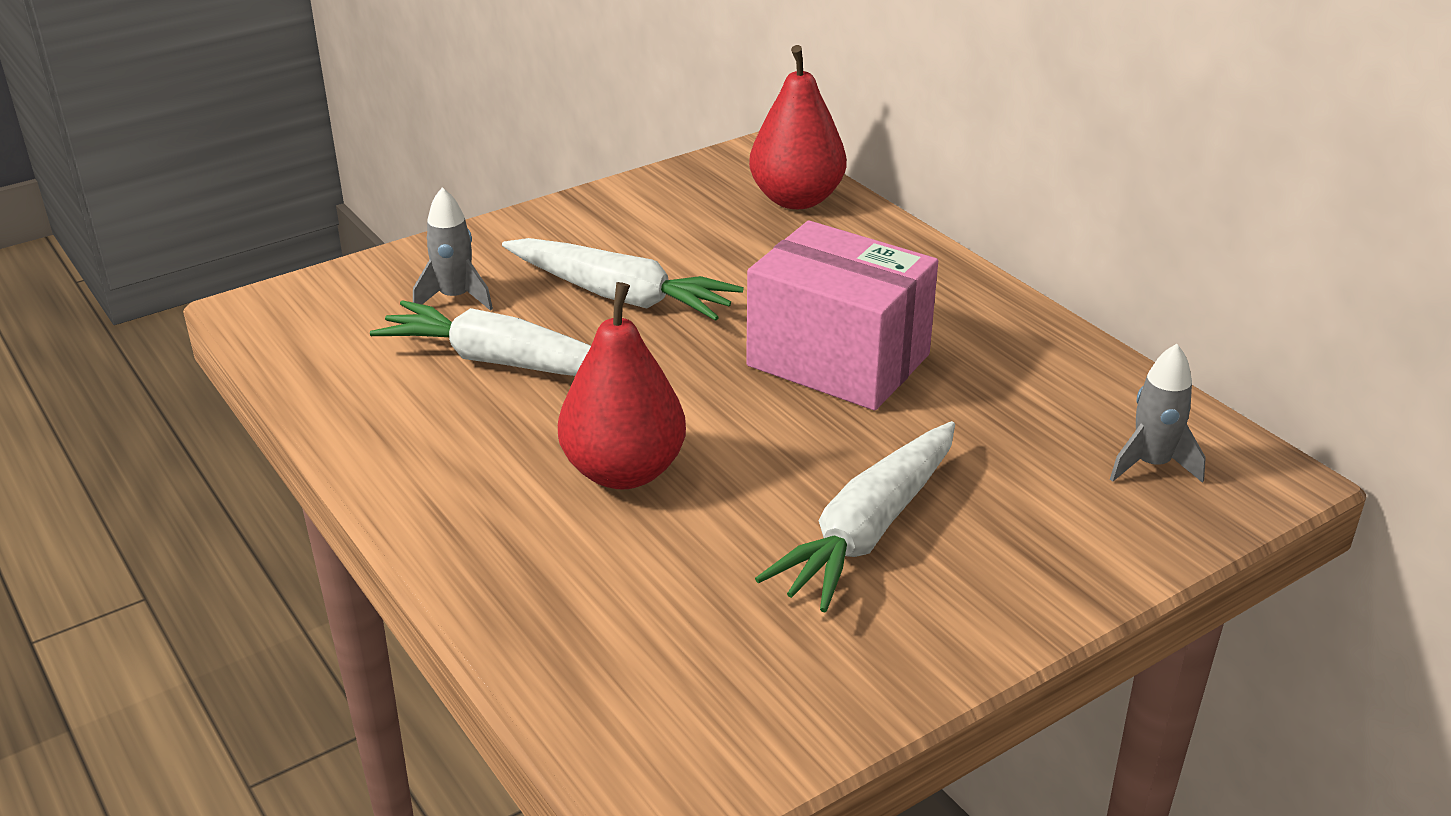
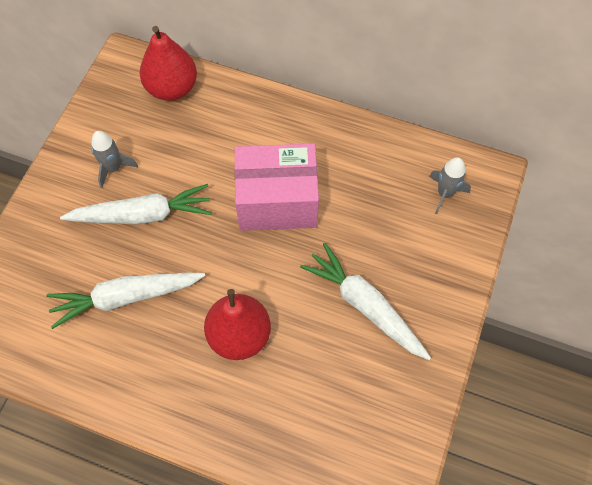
camera: 35 degrees left, 30 degrees up
grey rocket [413,187,493,311] -> grey rocket moved to [91,131,138,188]
white carrot [755,421,955,612] -> white carrot turned 135 degrees clockwise [300,243,431,360]

